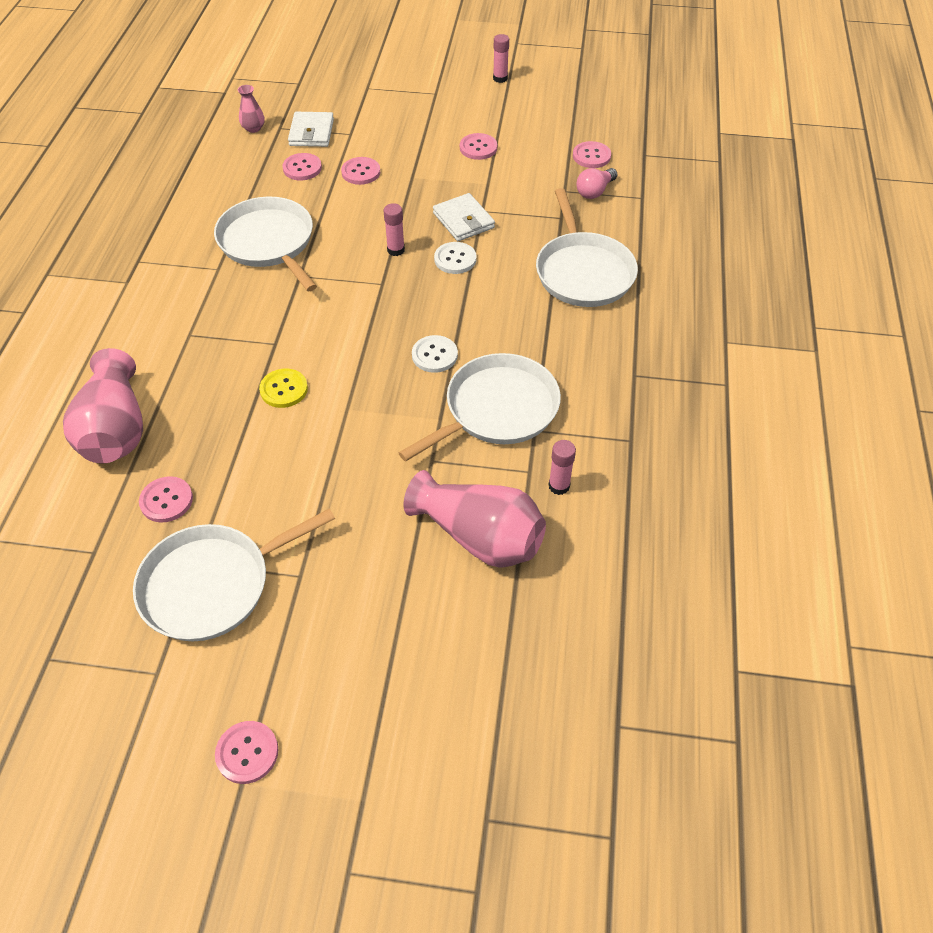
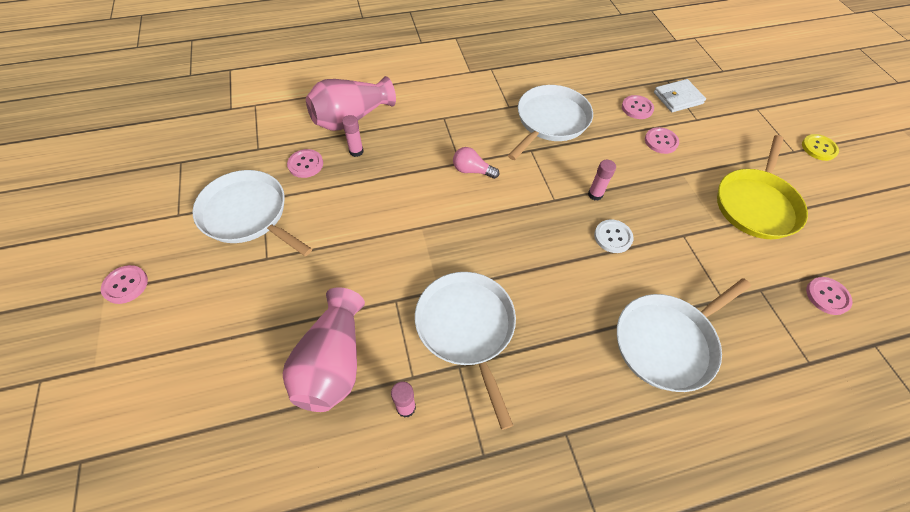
camera: 65 degrees right, 5 degrees up
pink vase [238,85,265,133] -> none
yellow button [259,368,308,408] -> yellow button moved to [802,134,839,161]
white pan [399,353,561,461] -> white pan turned 135 degrees counterclockwise [415,272,516,430]
white button [412,335,458,373] -> none
white wallet [433,193,495,241] -> none
pink button [460,133,497,160] -> yellow pan [717,135,808,239]
pink glue stick [493,34,509,83] -> pink glue stick moved to [342,115,364,157]
pink light bulb [576,168,618,199] -> pink light bulb moved to [453,147,499,179]

